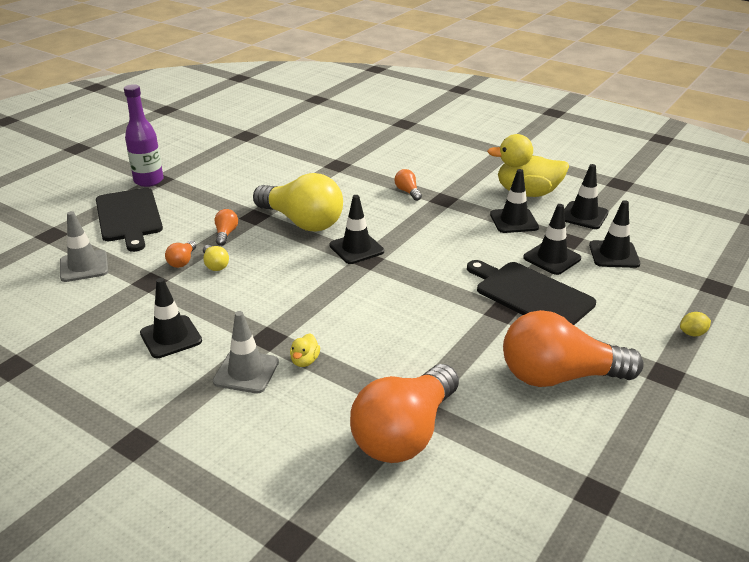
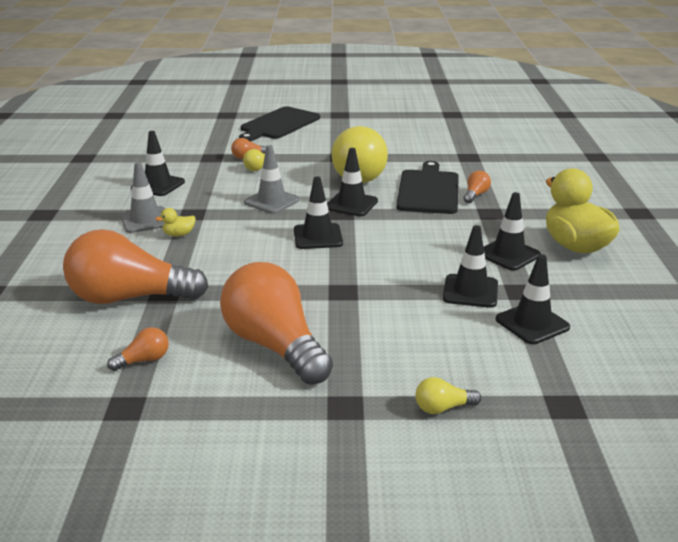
camera: 55 degrees right, 5 degrees down
grey traffic cone [60,211,108,282] -> grey traffic cone moved to [244,145,300,214]
purple bottle [124,84,163,187] -> none
orange light bulb [215,209,238,246] -> orange light bulb moved to [107,327,169,371]
black cutting board [467,260,596,325] -> black cutting board moved to [396,161,459,214]
black traffic cone [564,164,609,229] -> black traffic cone moved to [294,176,343,249]
yellow lemon [680,312,711,336] -> yellow light bulb [416,377,481,414]

